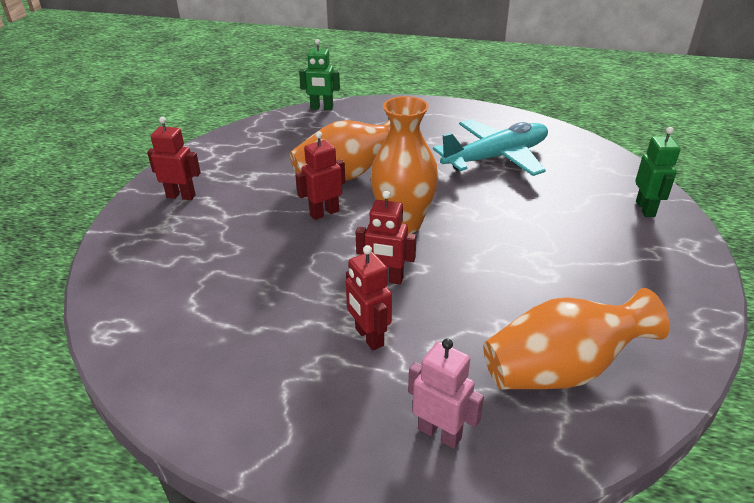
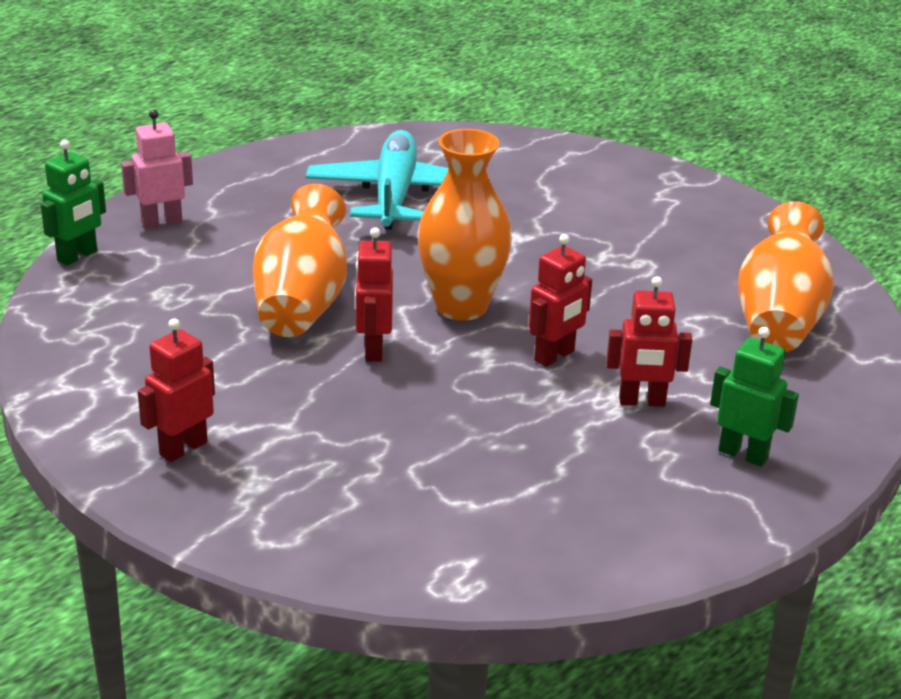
camera: 60 degrees left, 5 degrees down
pink robot [408,338,484,449] -> pink robot moved to [121,110,193,229]
green robot [635,127,681,217] -> green robot moved to [710,327,799,467]

